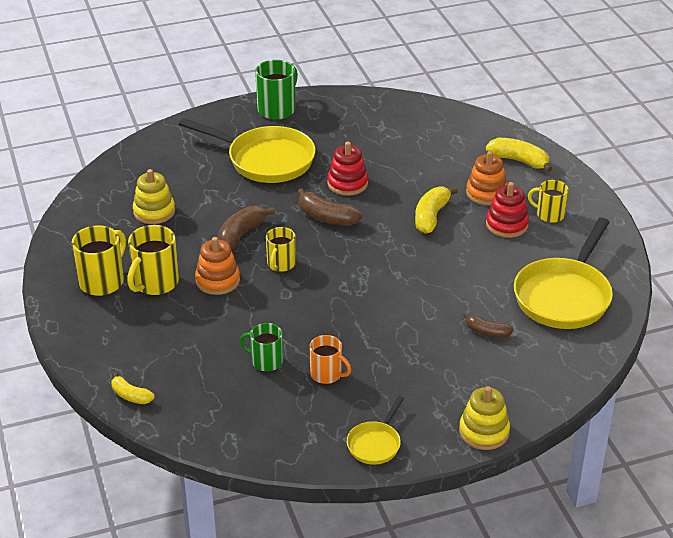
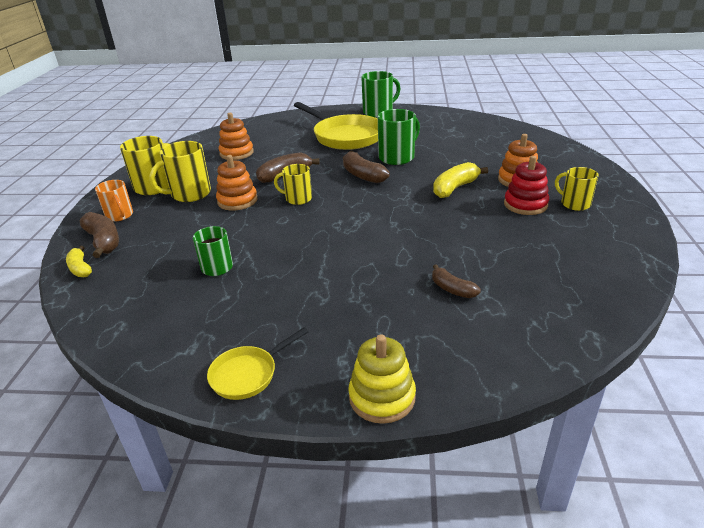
camera: 25 degrees right, 5 degrees down
yellow stacking toy [133,169,175,224] -> orange stacking toy [219,113,254,160]
yellow mug [266,227,296,272] -> yellow mug turned 60 degrees clockwise [274,164,312,205]
orange mug [310,335,351,384] -> orange mug moved to [95,180,133,222]
red stacking toy [327,142,368,196] -> green mug [378,109,420,165]
yellow banana [486,138,553,172] -> none
yellow pan [514,218,613,329] -> none
none -> brown banana [80,212,119,258]

